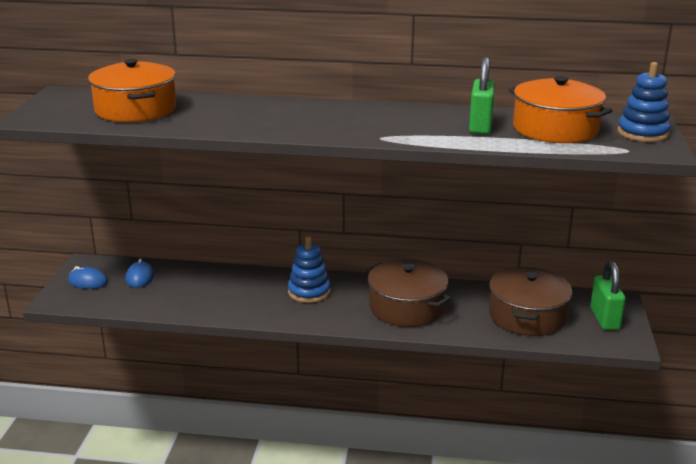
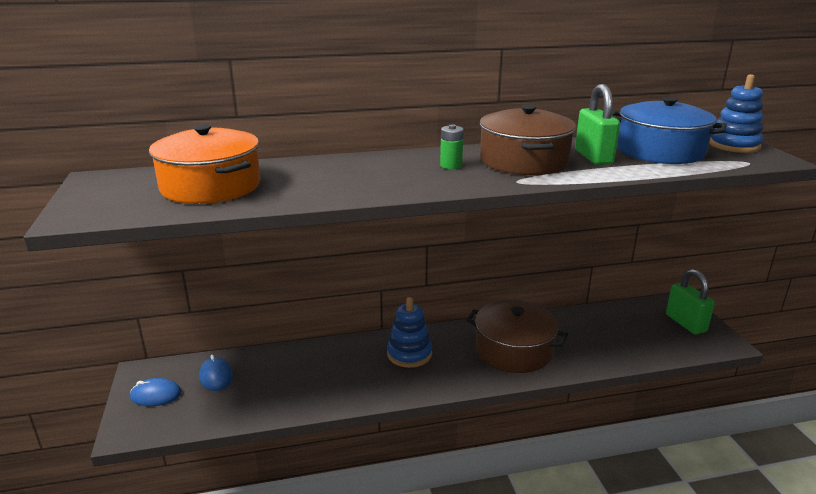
camera: 20 degrees left, 0 degrees up
brown pot [489,267,572,336] -> brown pot moved to [479,104,576,175]
orange pot [509,76,613,143] -> blue pot [611,97,727,164]
none -> green battery [440,124,464,169]

